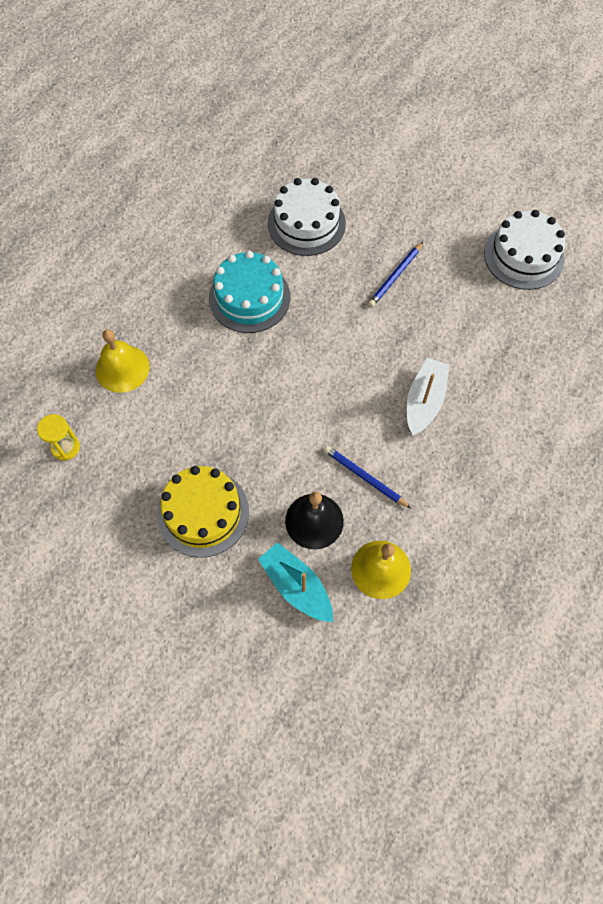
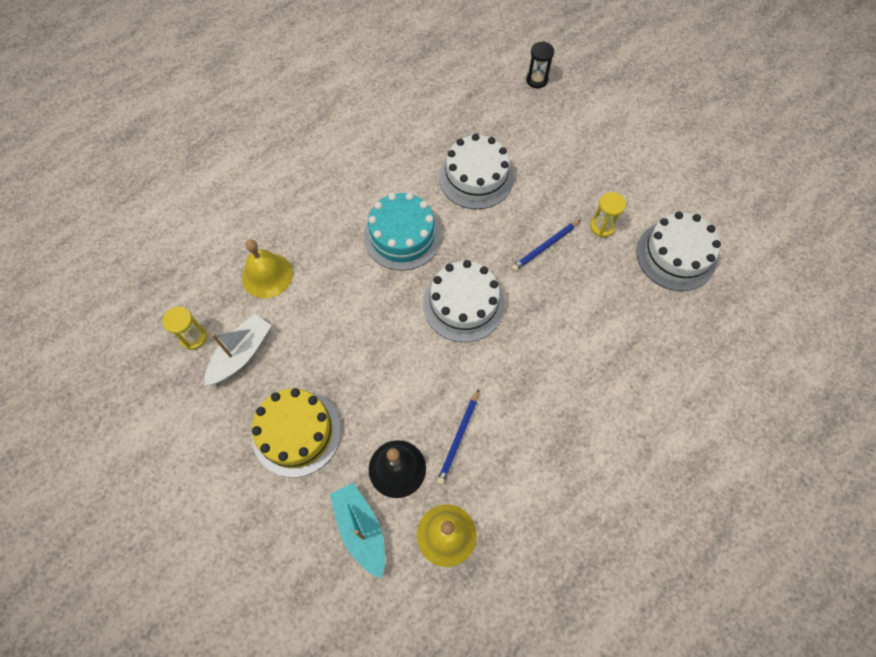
camera: 15 degrees right, 0 degrees up
blue pencil [324,446,411,508] -> blue pencil turned 120 degrees counterclockwise [437,389,479,485]
white boat [406,358,450,435] -> white boat moved to [204,314,272,386]
none -> white cake [423,260,505,342]
none -> black hourglass [526,41,554,88]
none -> yellow hourglass [590,192,626,237]

